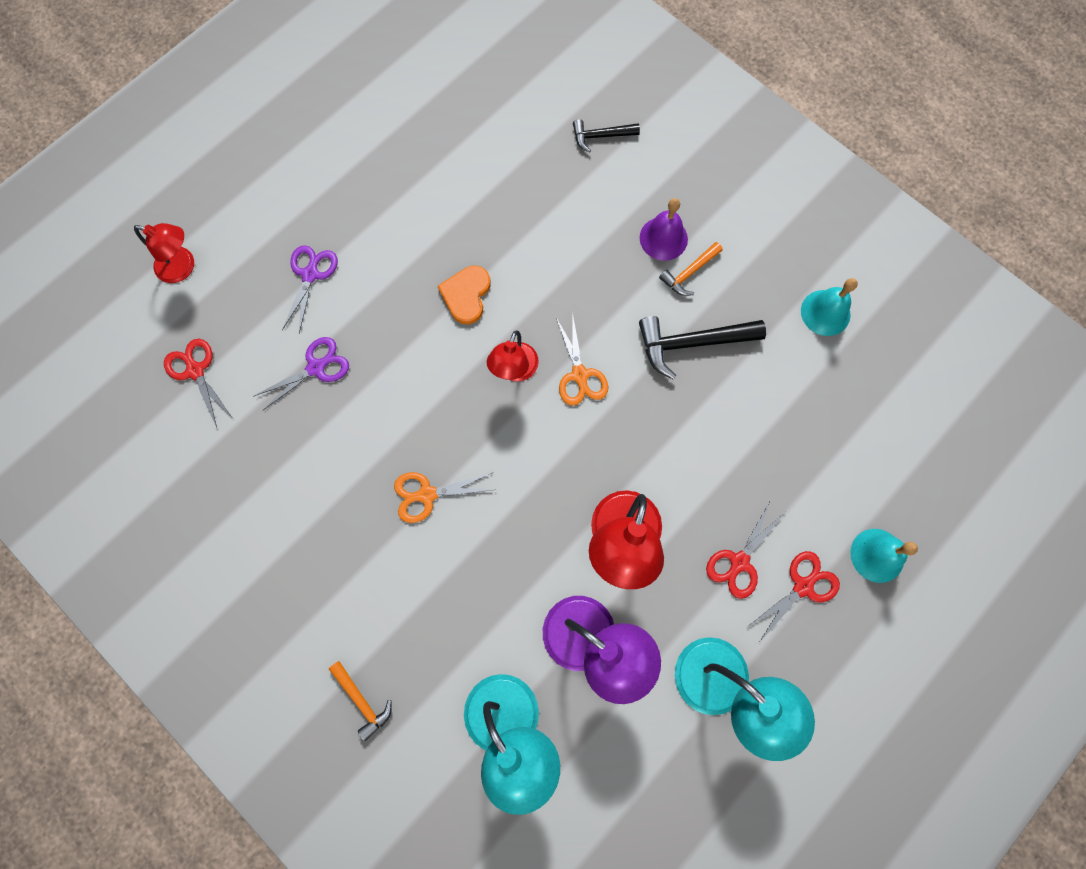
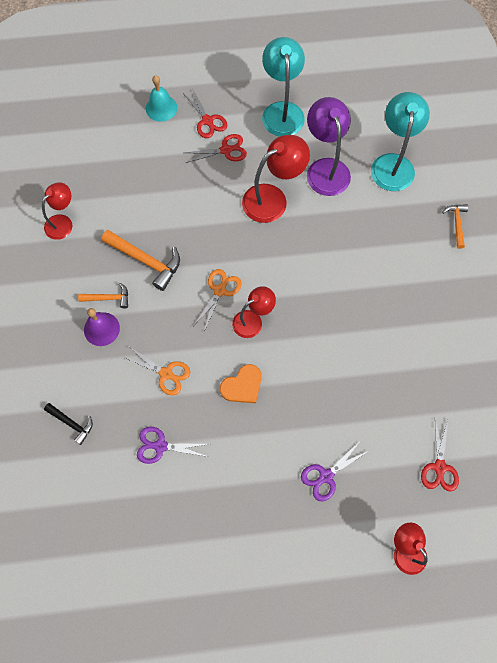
camera: 140 degrees left, 5 degrees down
purple scissors [254,337,349,411] -> purple scissors moved to [137,427,209,464]
orange scissors [394,472,495,523] -> orange scissors moved to [123,347,191,395]
black hammer [639,316,766,379] -> orange hammer [101,230,180,291]
red scissors [747,551,840,641] -> red scissors turned 120 degrees counterclockwise [183,88,227,138]
turquoise bell [801,278,858,336] -> red lamp [42,182,72,240]

